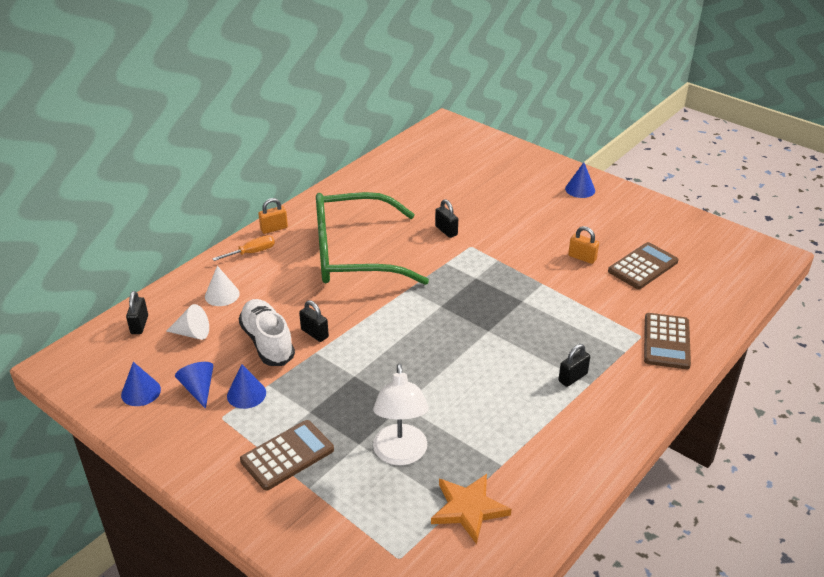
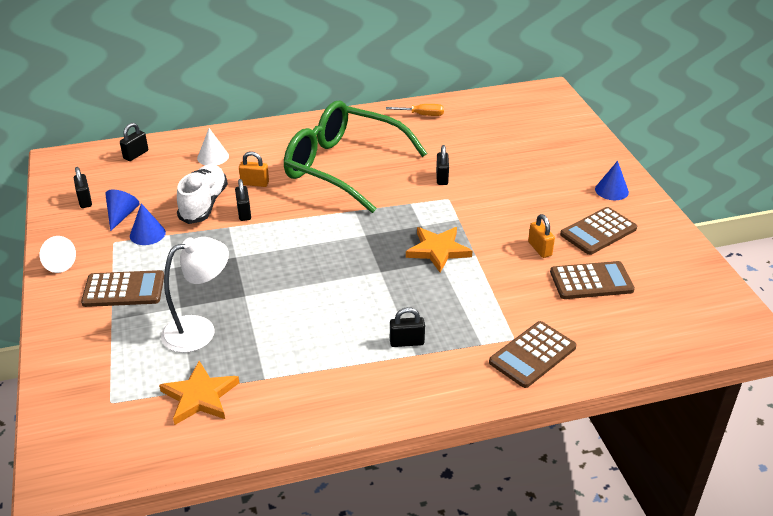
camera: 35 degrees right, 0 degrees up
blue cone [121,362,161,406] -> black padlock [74,167,92,208]
white cone [166,304,209,340] -> white cone moved to [40,236,76,273]
orange screwdriver [212,235,275,261] -> orange screwdriver moved to [386,104,444,116]
orange padlock [258,198,288,234] -> orange padlock moved to [239,151,269,187]
white lamp [373,364,429,466] -> white lamp turned 150 degrees counterclockwise [161,237,229,353]
none -> orange star [406,227,472,272]
none -> brown calculator [560,207,637,255]

